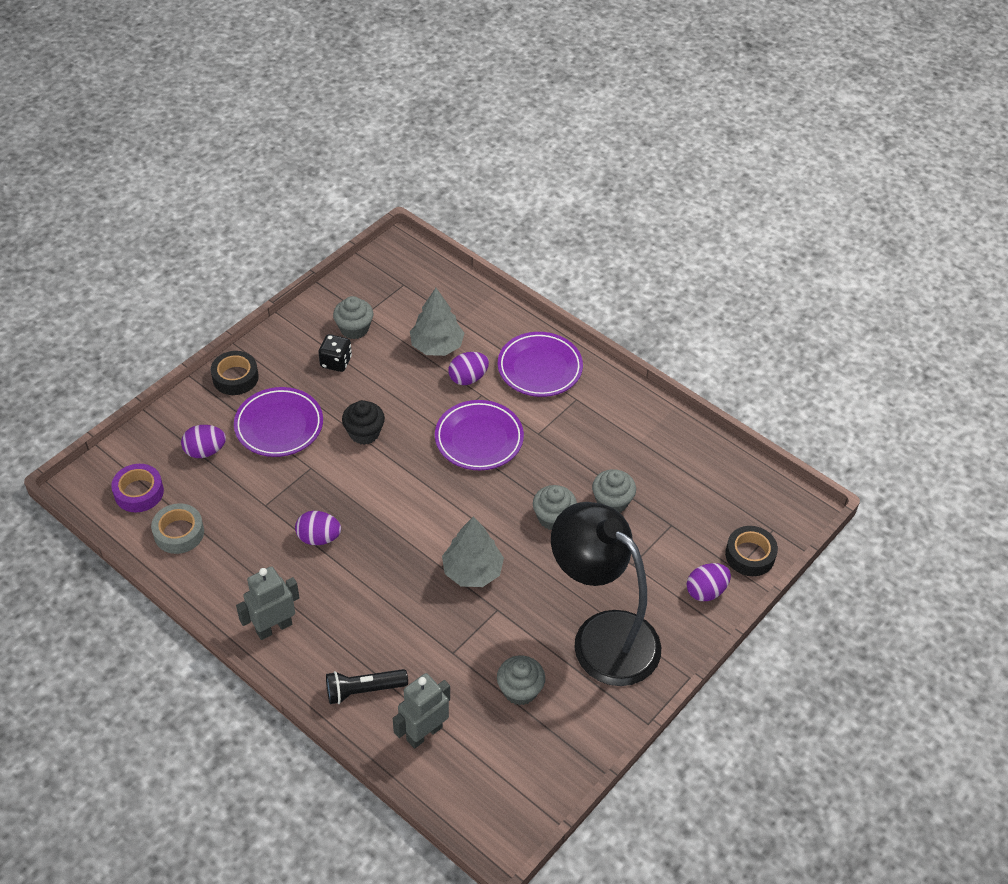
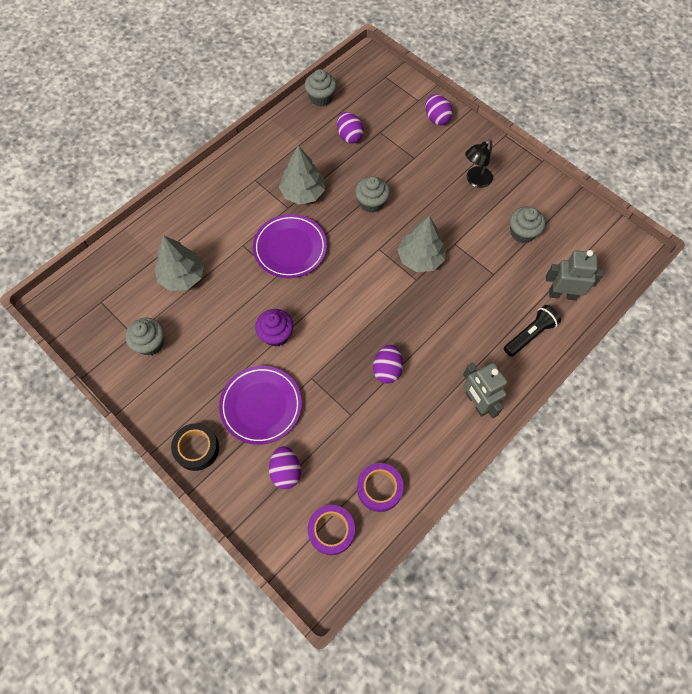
camera: 85 degrees left, 15 degrees up
grey tape [151,503,204,554] -> purple tape [357,463,404,512]
black dice [318,334,352,372] -> none
black flashlight [326,669,408,704] -> black flashlight turned 120 degrees counterclockwise [504,305,561,357]
black cupcake [342,400,385,445] -> purple cupcake [255,309,293,347]
grey robot [393,673,450,749] -> grey robot turned 135 degrees clockwise [546,250,604,301]
purple egg [449,352,489,385] -> purple egg moved to [337,112,364,143]
purple plate [498,332,583,397] -> none
black lamp [551,502,661,686] -> black lamp [465,139,493,188], size x0.43
grey cupcake [592,469,636,513] -> grey cupcake moved to [305,69,336,106]
black tape [725,526,778,576] -> none
none -> grey tree [279,146,325,205]

